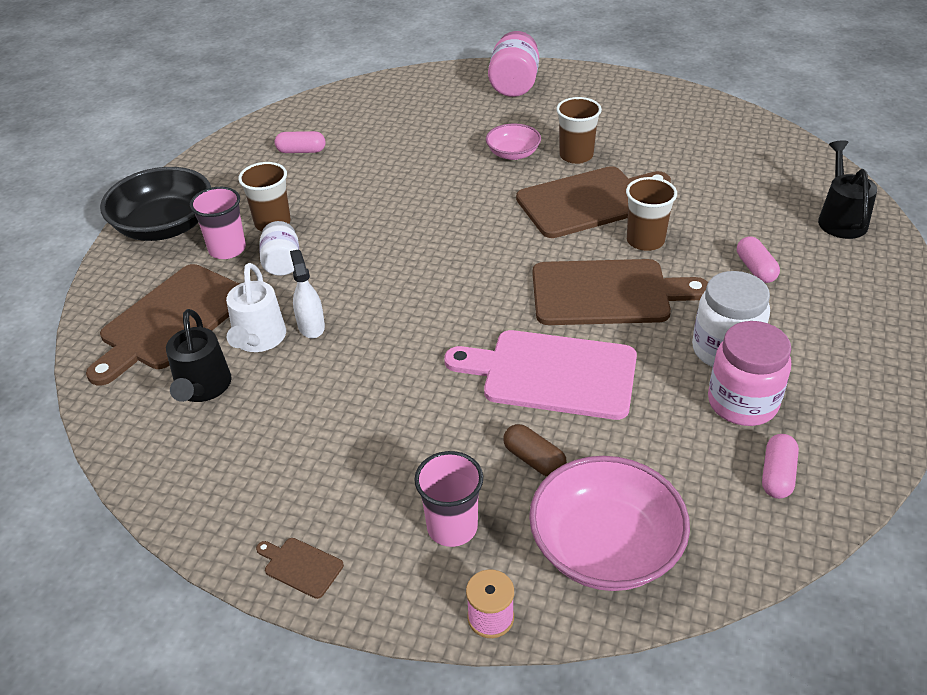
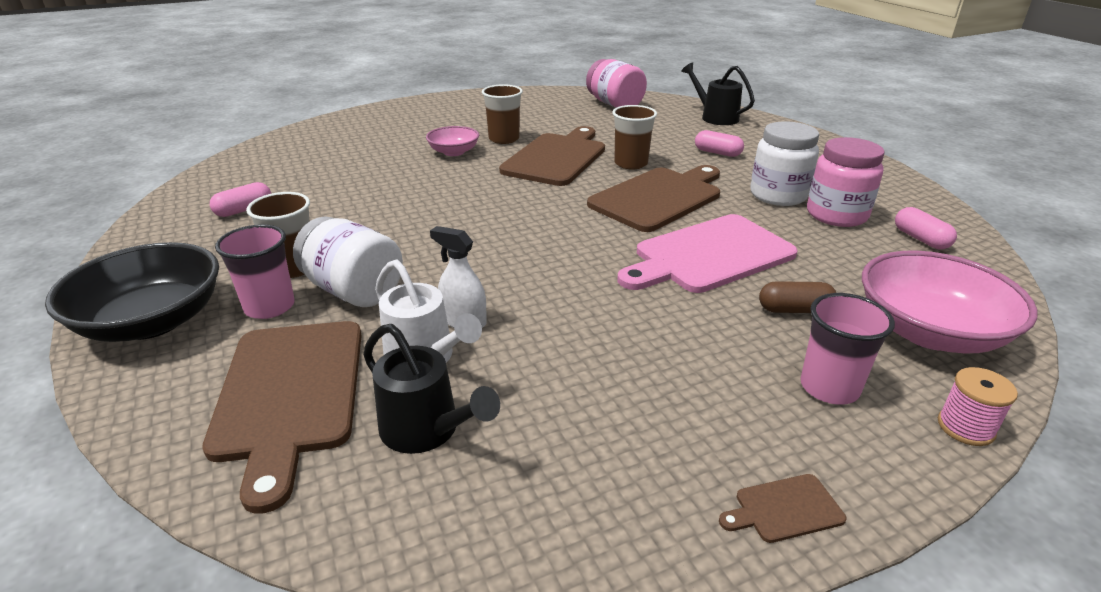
camera: 45 degrees left, 10 degrees down
white jar [259,221,299,276] -> white jar [293,216,403,307], size x1.54
pink jar [488,31,539,97] -> pink jar moved to [586,59,647,108]

